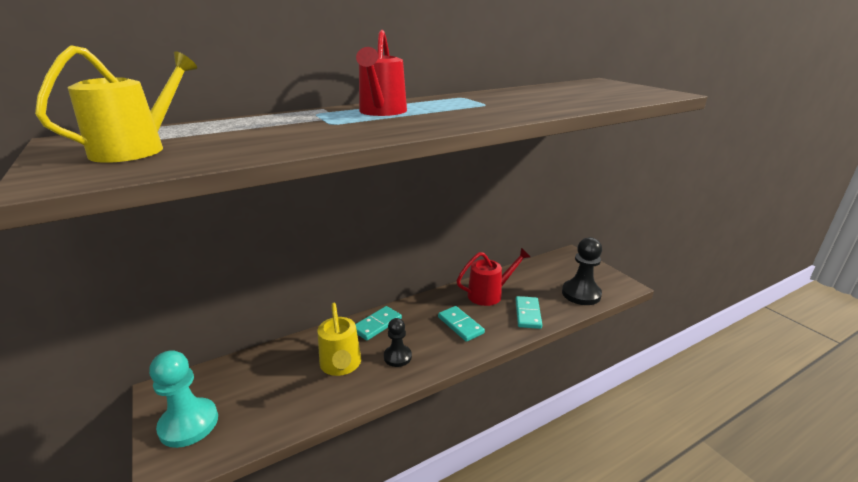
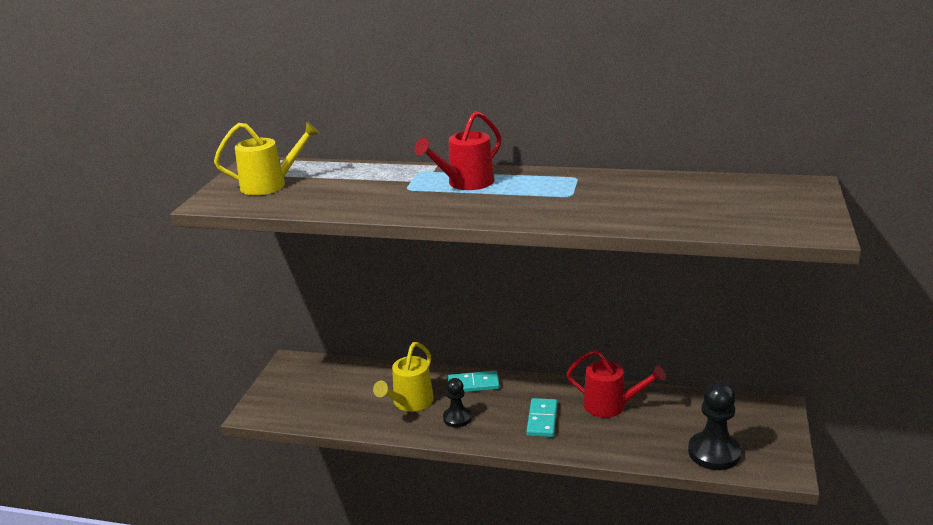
camera: 45 degrees right, 0 degrees up
turquoise pawn [149,350,218,448] -> none
turquoise domino [515,296,542,329] -> none

